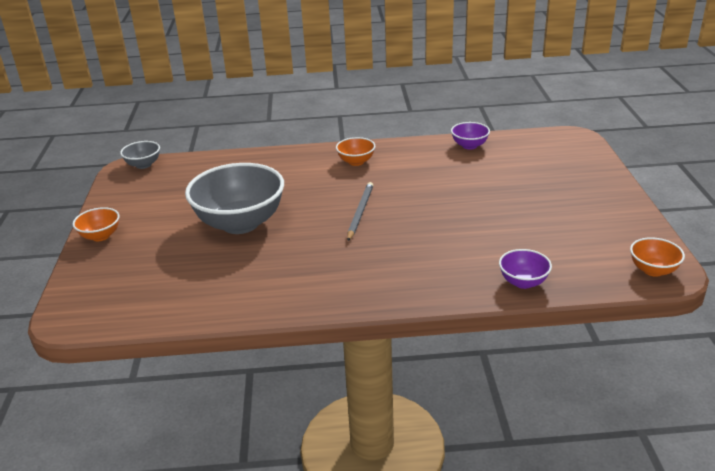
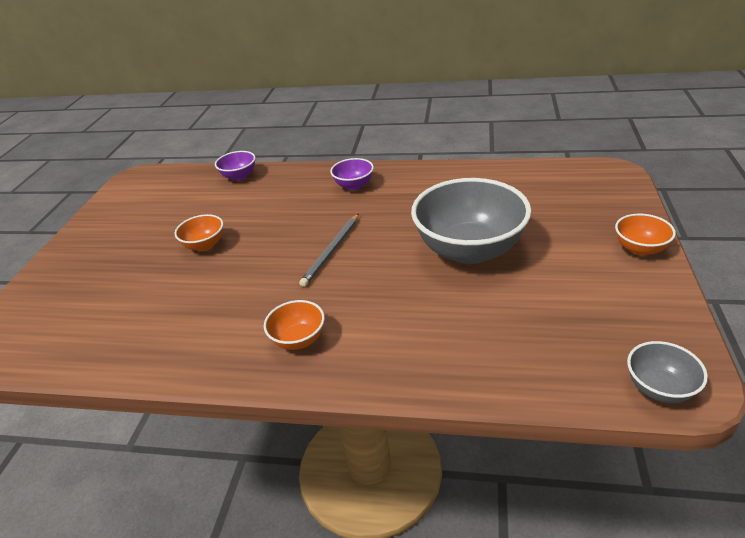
camera: 165 degrees left, 5 degrees up
purple bowl [451,122,490,150] -> purple bowl moved to [330,158,374,190]
orange bowl [630,237,685,277] -> orange bowl moved to [175,214,224,251]

